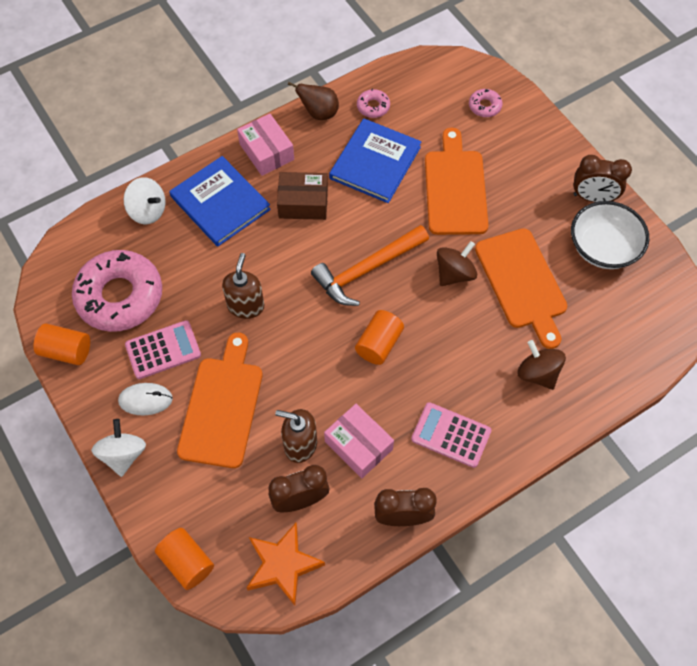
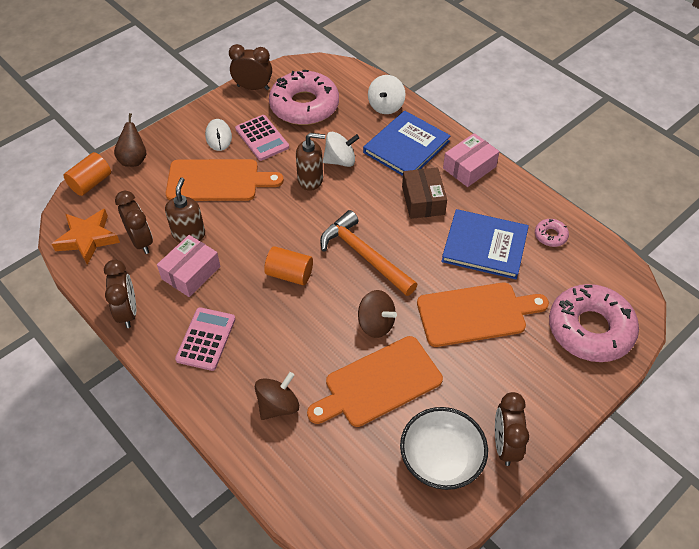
camera: 80 degrees right, 10 degrees down
orange cylinder [33,323,90,365] -> brown clock [229,44,272,90]
white spinning top [91,419,146,477] -> white spinning top moved to [323,132,359,167]
brown pear [288,82,339,120] -> brown pear moved to [114,113,146,167]
pink donut [469,89,502,117] -> pink donut [549,284,639,362], size x2.37

